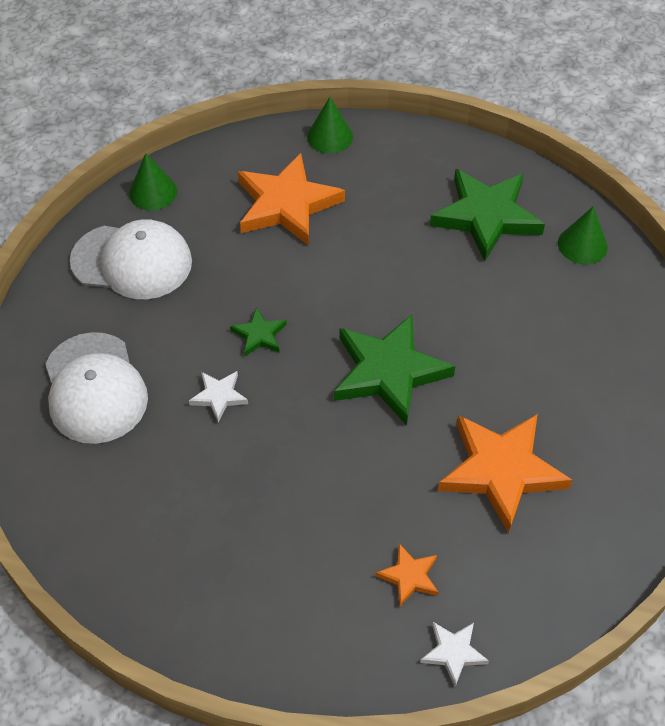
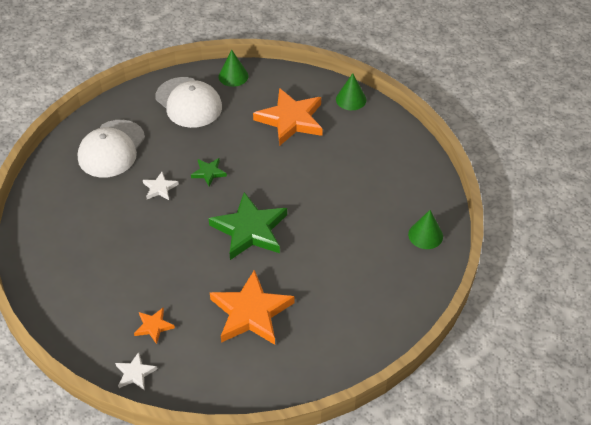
camera: 40 degrees right, 5 degrees down
green star [430,169,545,261] -> none

